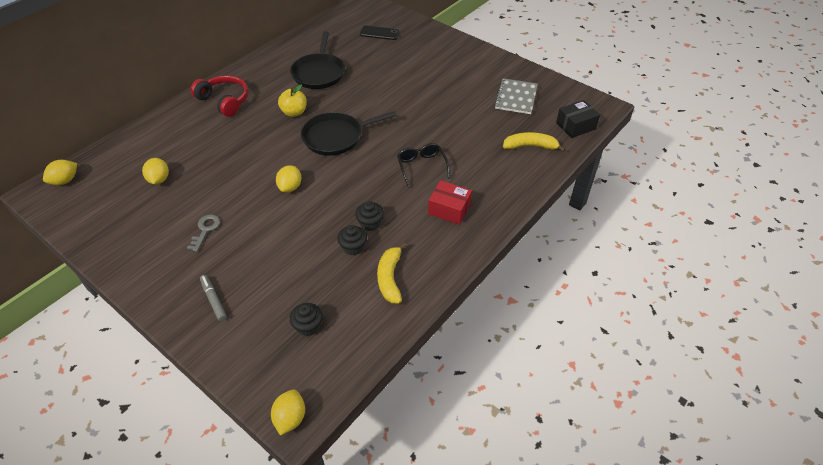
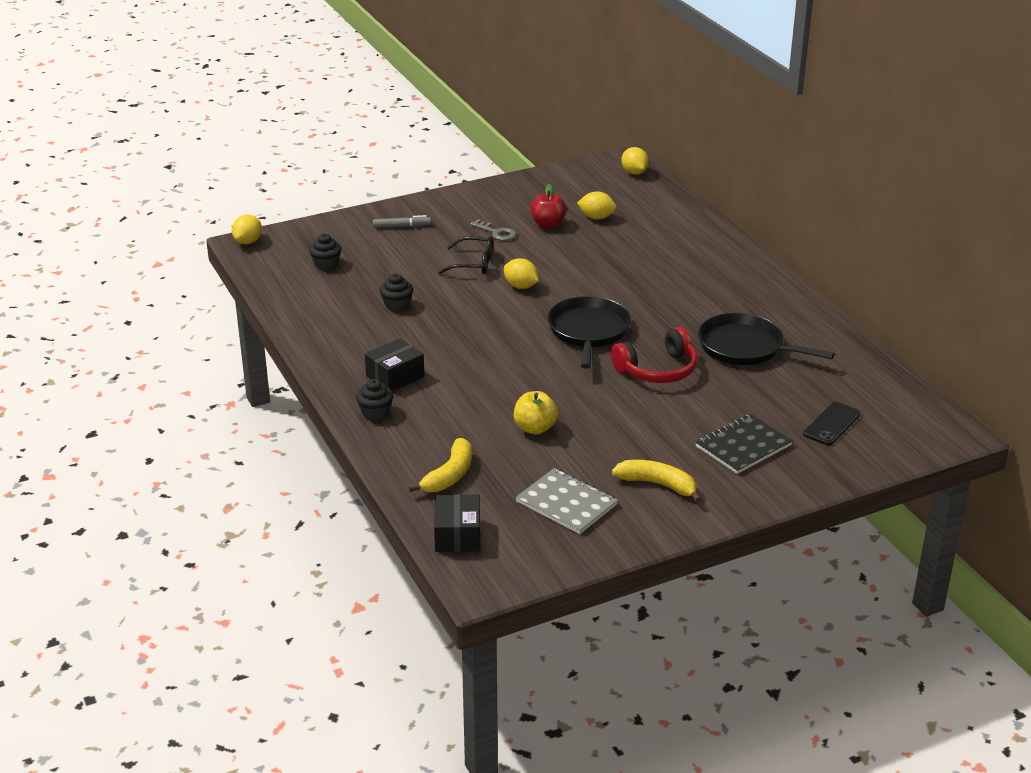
camera: 115 degrees right, 15 degrees down
red headphones [191,75,248,117] -> red headphones moved to [611,327,698,383]
yellow lemon [271,389,305,435] -> yellow lemon turned 75 degrees clockwise [232,215,262,244]
yellow apple [278,84,307,117] -> yellow apple moved to [514,391,558,435]
black cupcake [355,201,384,231] -> black cupcake moved to [356,379,393,420]
yellow banana [377,243,407,304] -> yellow banana moved to [612,460,701,503]
black glasses [397,143,450,188] -> black glasses moved to [438,236,493,275]
red box [428,180,472,225] -> black box [365,338,424,391]
none -> red apple [530,184,567,228]
none -> black notebook [695,414,793,474]

